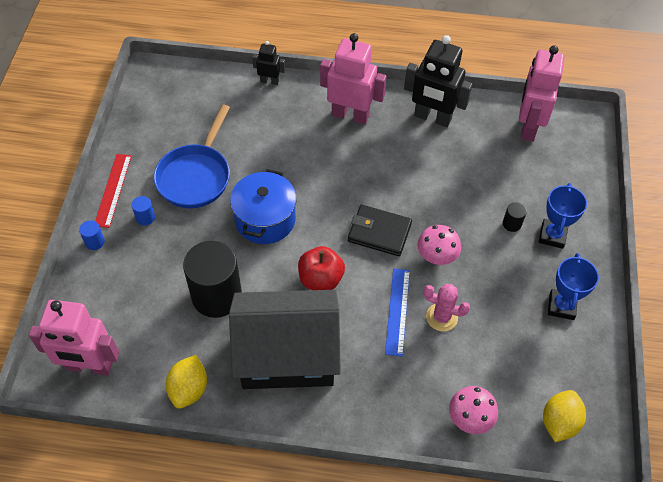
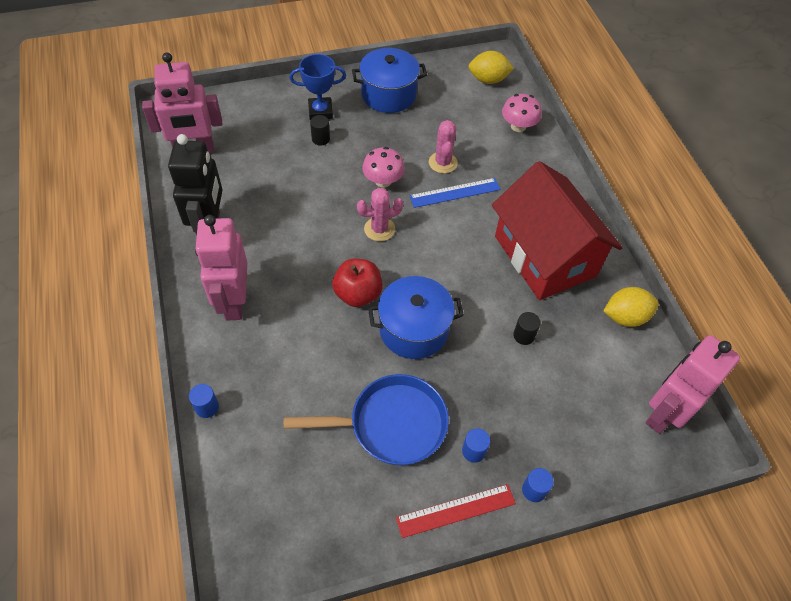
camera: 115 degrees left, 0 degrees up
pink robot [29,300,119,376] -> pink robot turned 120 degrees counterclockwise [646,335,740,434]
black cylinder [183,241,242,318] -> black cylinder [513,312,541,345], size x0.40
black house [229,290,341,389] -> red house [492,161,622,300]
black robot [252,41,285,85] -> blue cylinder [189,384,219,418]
red apple [298,246,345,290] -> red apple moved to [332,259,383,307]
black wallet [348,205,412,256] -> pink cactus [357,188,403,241]
blue trophy [548,253,599,320] -> blue pot [352,48,427,113]

